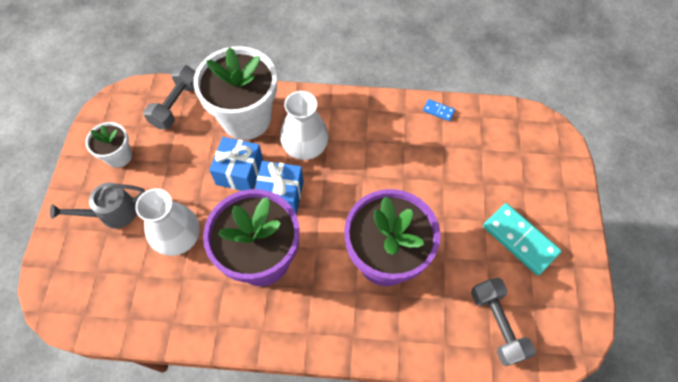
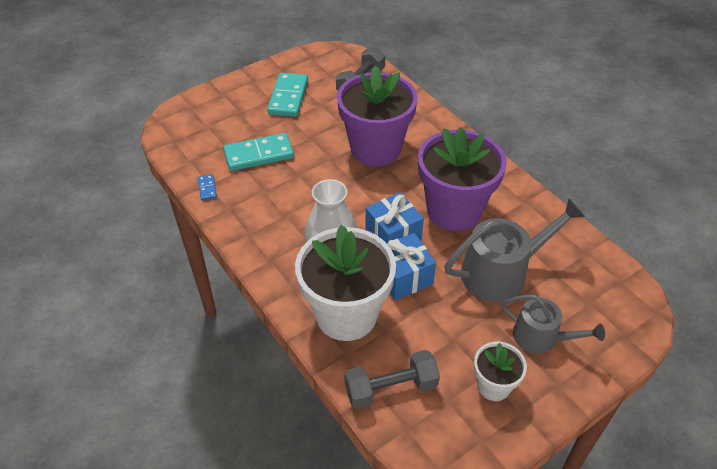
camera: 130 degrees left, 15 degrees down
white vase [135,188,200,256] -> grey watering can [444,198,585,302]
none -> turquoise domino [223,133,294,171]

